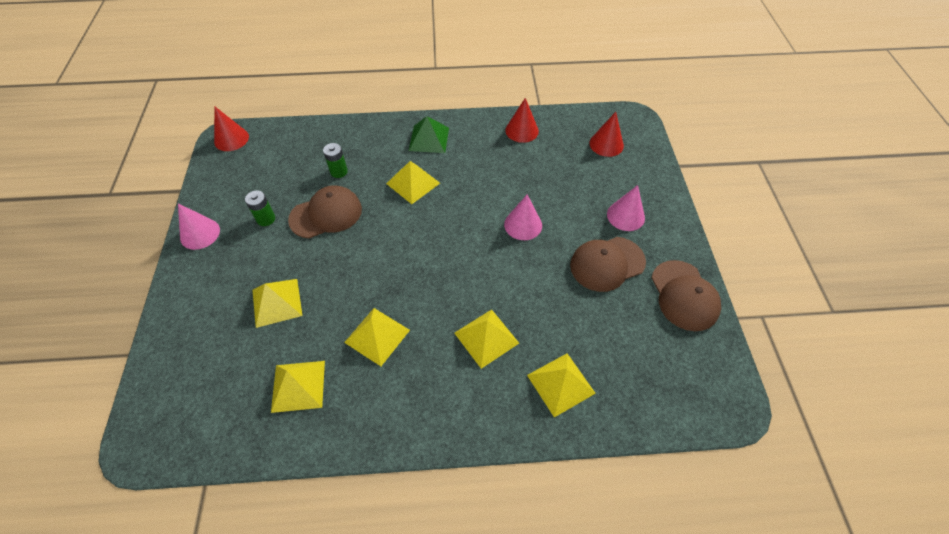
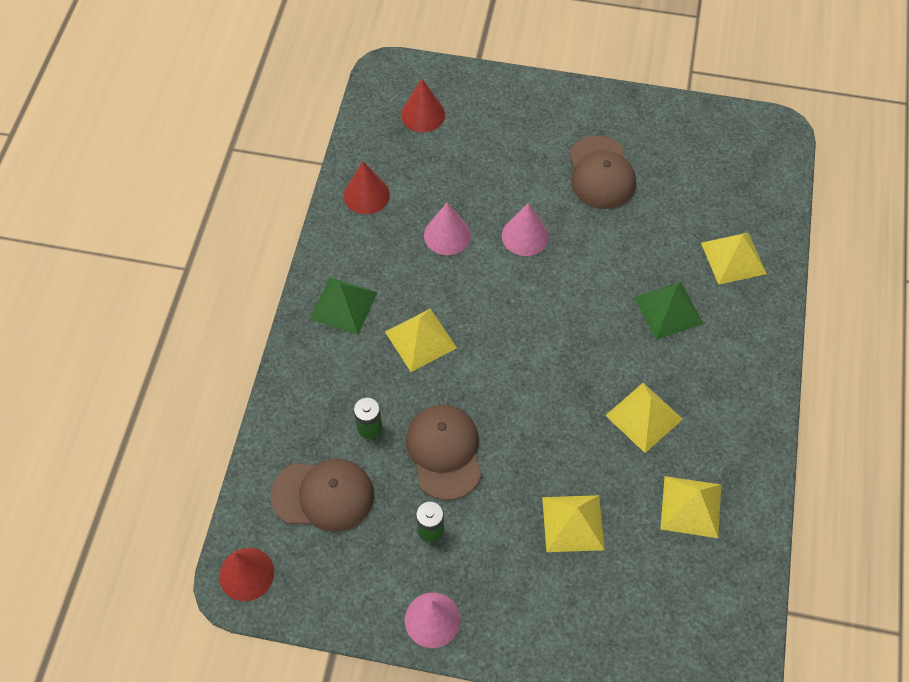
camera: 75 degrees left, 5 degrees up
yellow pyramid [454,309,519,369] -> green pyramid [634,282,704,340]
pink cone [607,185,645,231] -> pink cone moved to [424,202,471,255]
brown cap [651,260,721,331] -> brown cap moved to [271,459,374,532]

